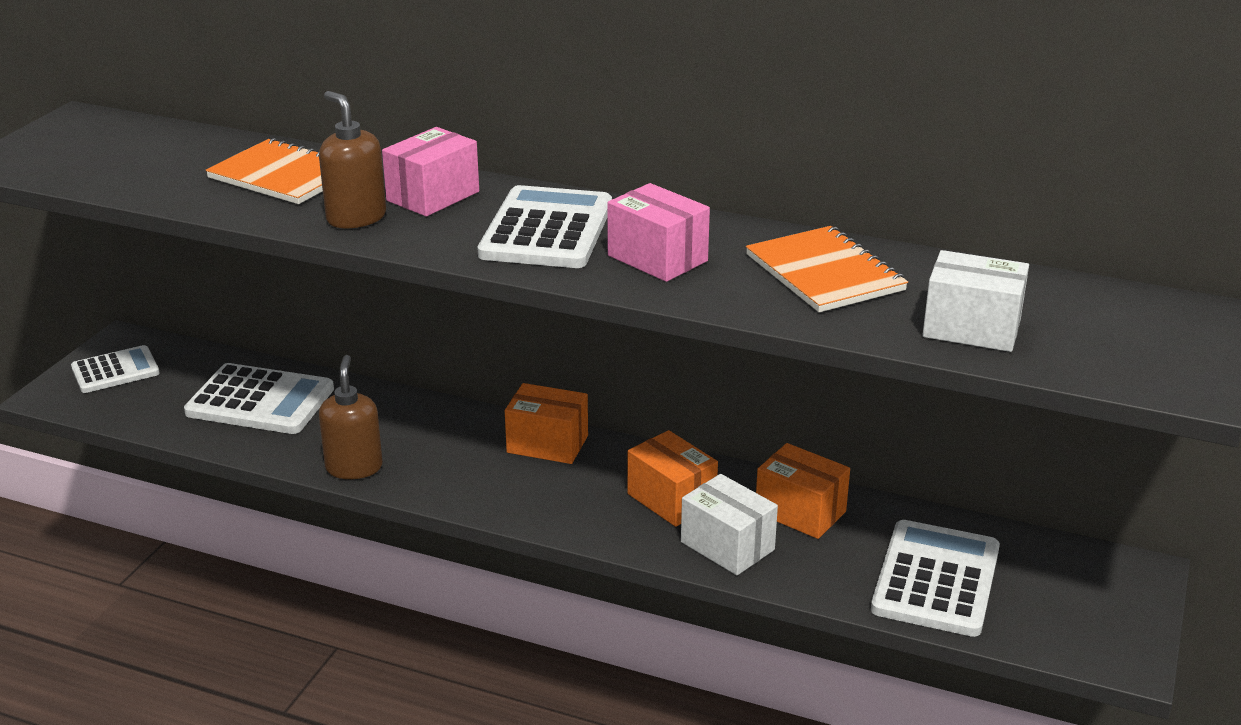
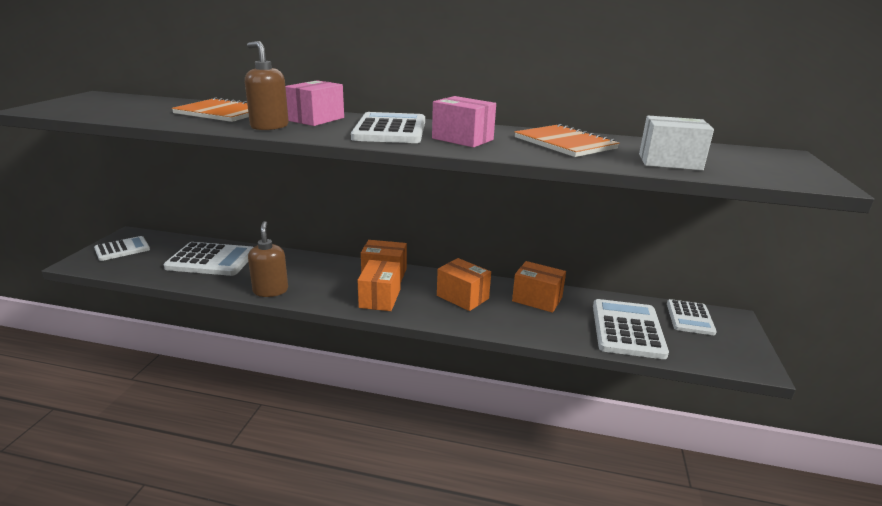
camera: 10 degrees left, 5 degrees down
white box [681,474,778,575] -> none
none -> orange box [358,260,400,311]
none -> white calculator [667,299,717,335]

